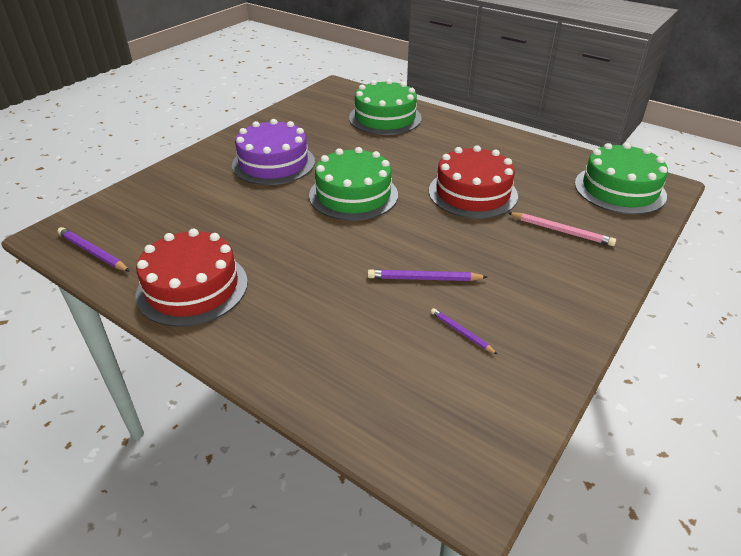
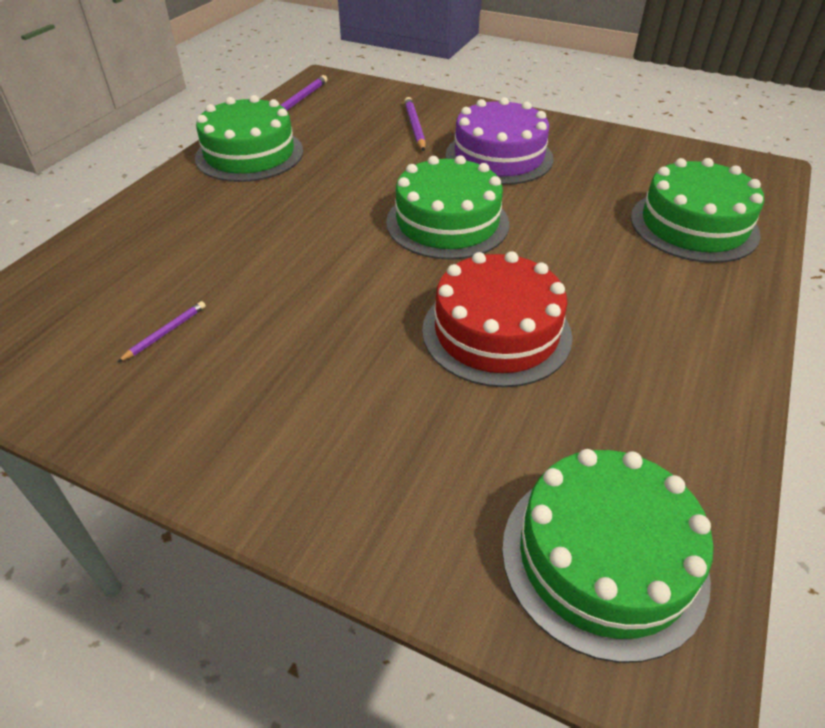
camera: 80 degrees right, 5 degrees up
red cake [136,228,248,327] -> green cake [195,95,303,182]
purple pencil [368,269,487,281] -> purple pencil moved to [404,97,426,151]
pink pencil [508,212,616,246] -> none

